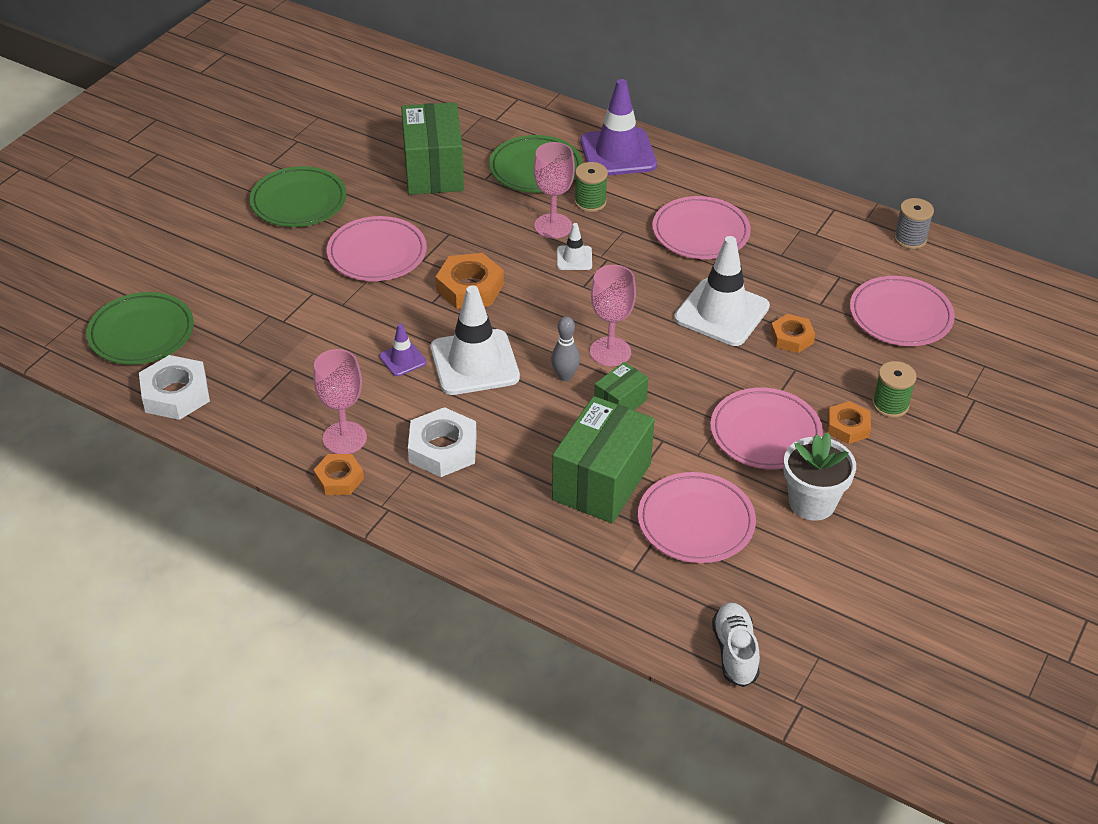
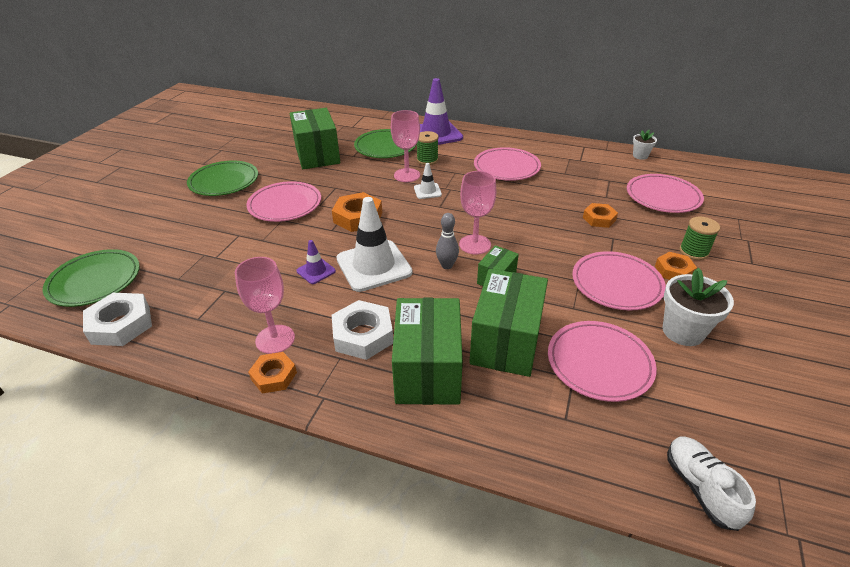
camera: 10 degrees left, 5 degrees down
white traffic cone [674,236,770,346] -> none
grey spool [894,198,934,249] -> white flower pot [633,130,657,160]
none -> green box [392,298,463,405]

